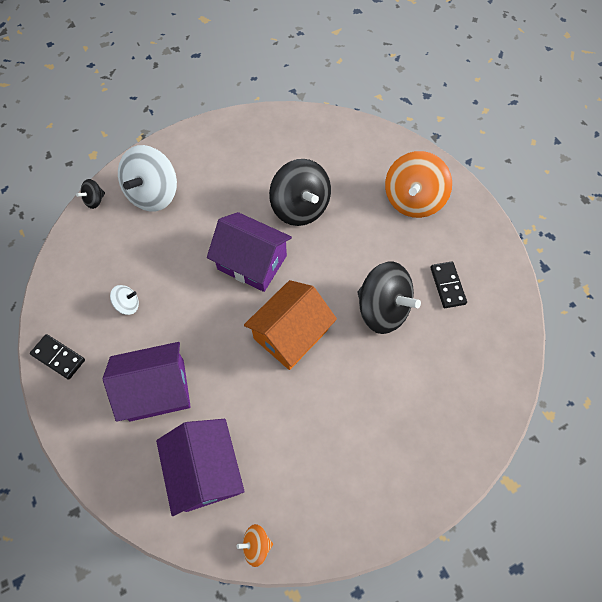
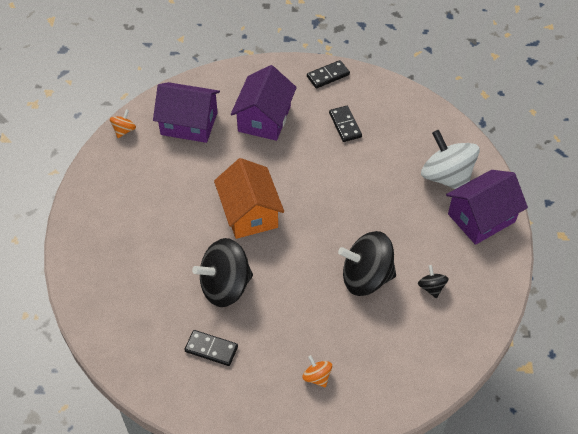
camera: 120 degrees right, 10 degrees down
black spinning top [76,179,105,209] -> black spinning top moved to [418,265,449,298]
white spinning top [110,285,139,315] -> black domino [329,106,362,142]
purple house [207,212,292,292] -> purple house moved to [446,170,528,245]
orange spinning top [385,151,452,218] -> orange spinning top [302,355,332,388], size x0.45

